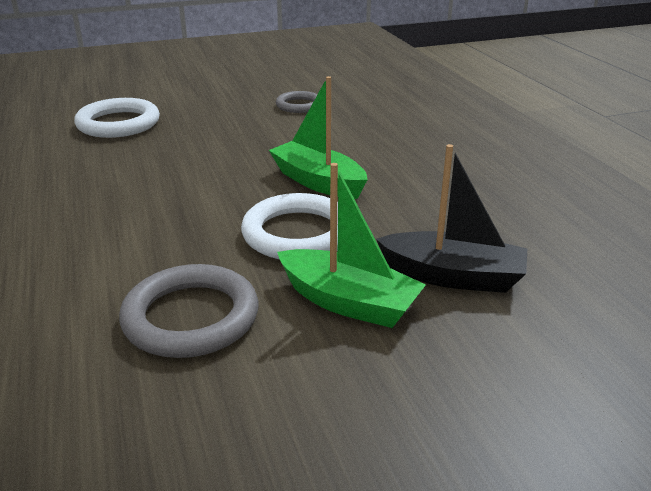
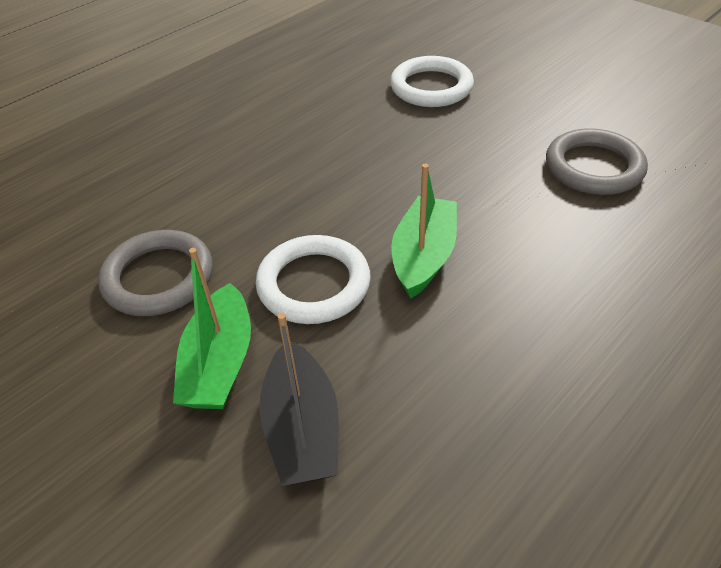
camera: 65 degrees right, 15 degrees up
grey ring [276,91,318,113] -> grey ring [546,128,648,195], size x1.64

